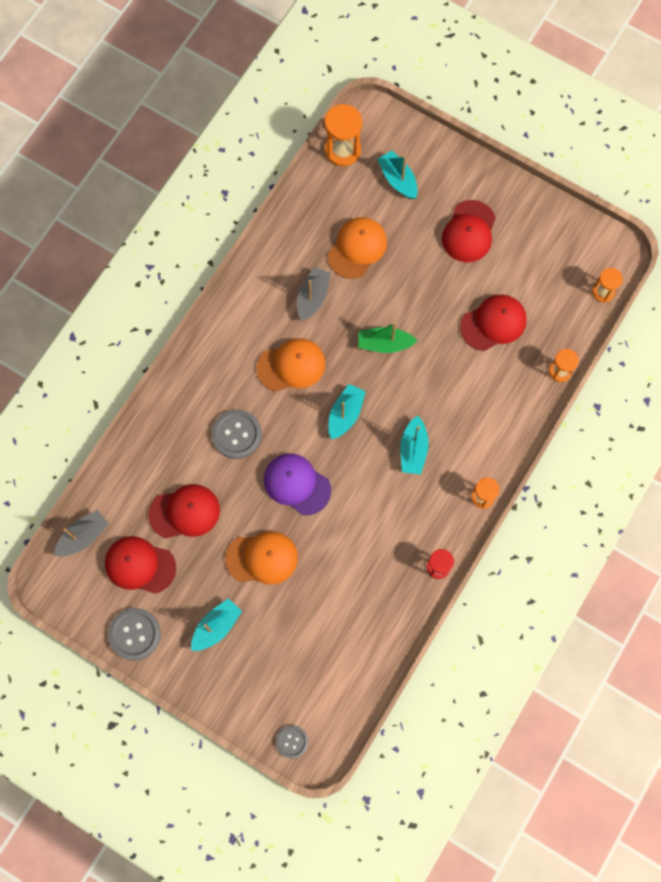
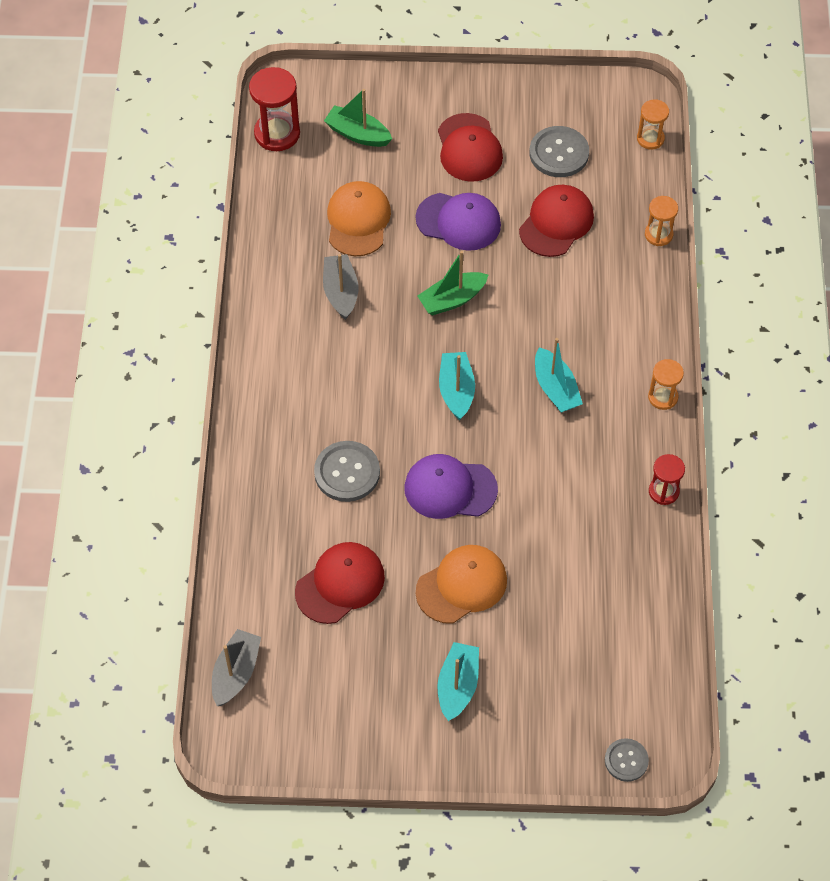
camera: 30 degrees left, 15 degrees down
red cap [105,536,176,594] -> none
grey button [108,608,161,661] -> grey button moved to [529,126,589,177]
orange cap [256,338,325,392] -> none
orange hourglass [324,104,362,166] -> red hourglass [249,67,300,151]
turquoise boat [377,151,418,199] -> green boat [324,89,392,147]
none -> purple cap [415,193,501,251]

